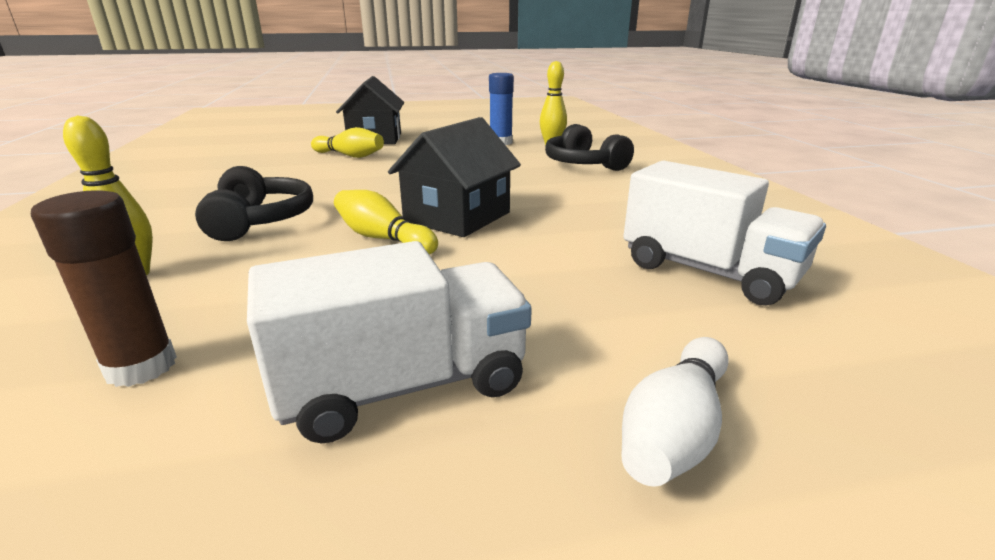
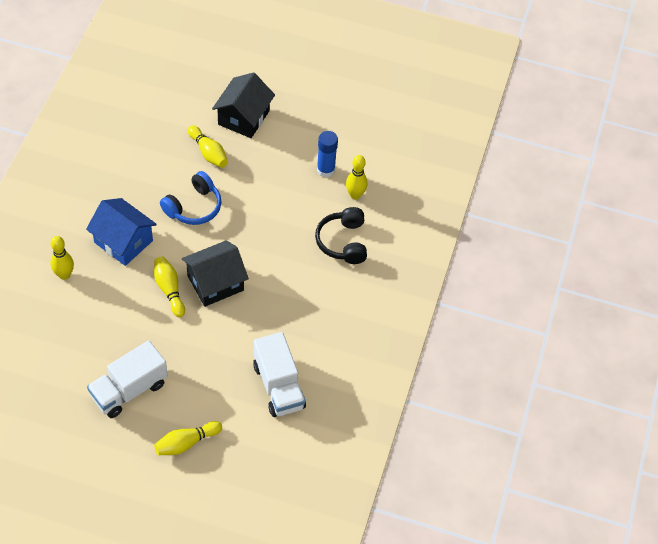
camera: 25 degrees right, 30 degrees up
brown glue stick [31,190,177,387] -> none
black headphones [195,166,313,241] -> blue house [86,198,157,266]
white truck [247,241,532,444] -> white truck turned 135 degrees clockwise [87,341,168,418]
white bowling pin [621,337,728,486] -> yellow bowling pin [154,421,222,455]
none -> blue headphones [160,171,222,225]

